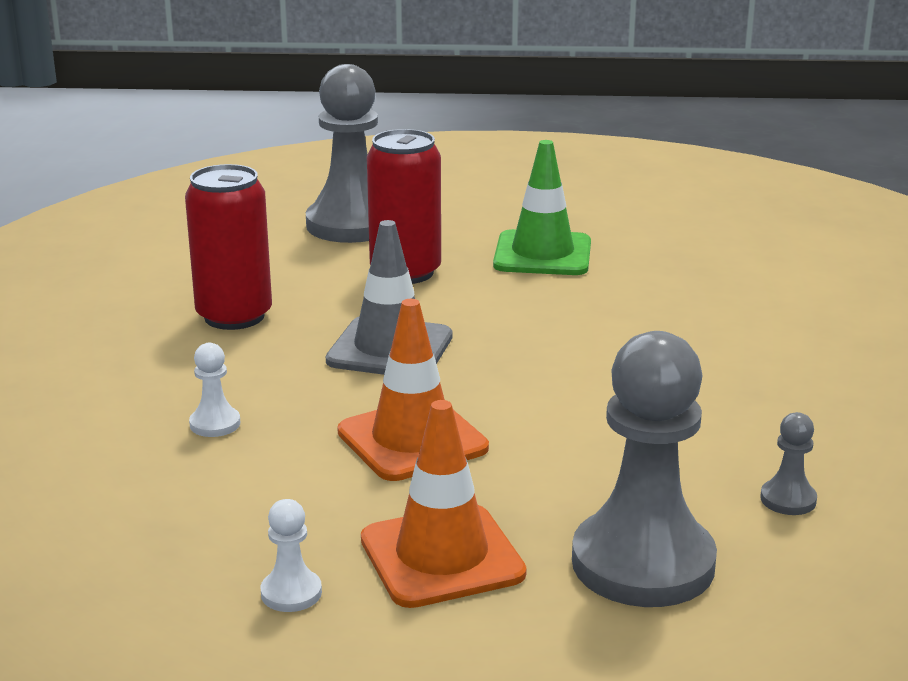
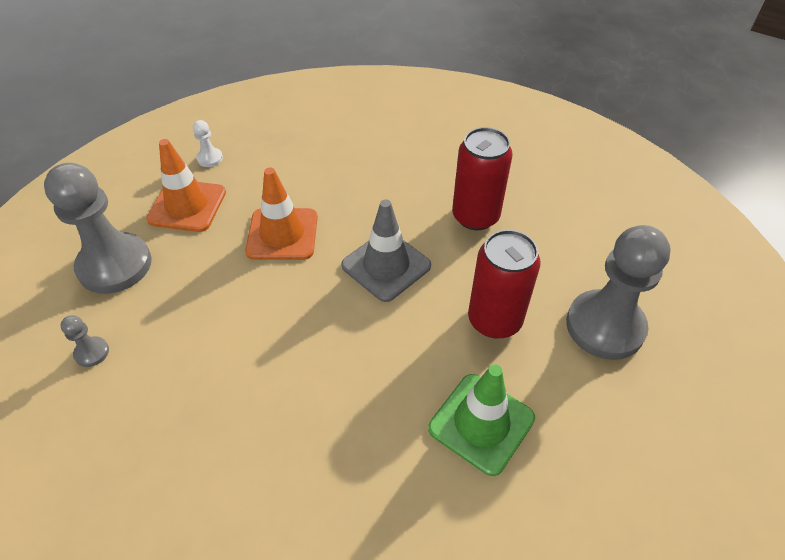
camera: 120 degrees right, 25 degrees up
white pawn [189,343,240,437] -> none

